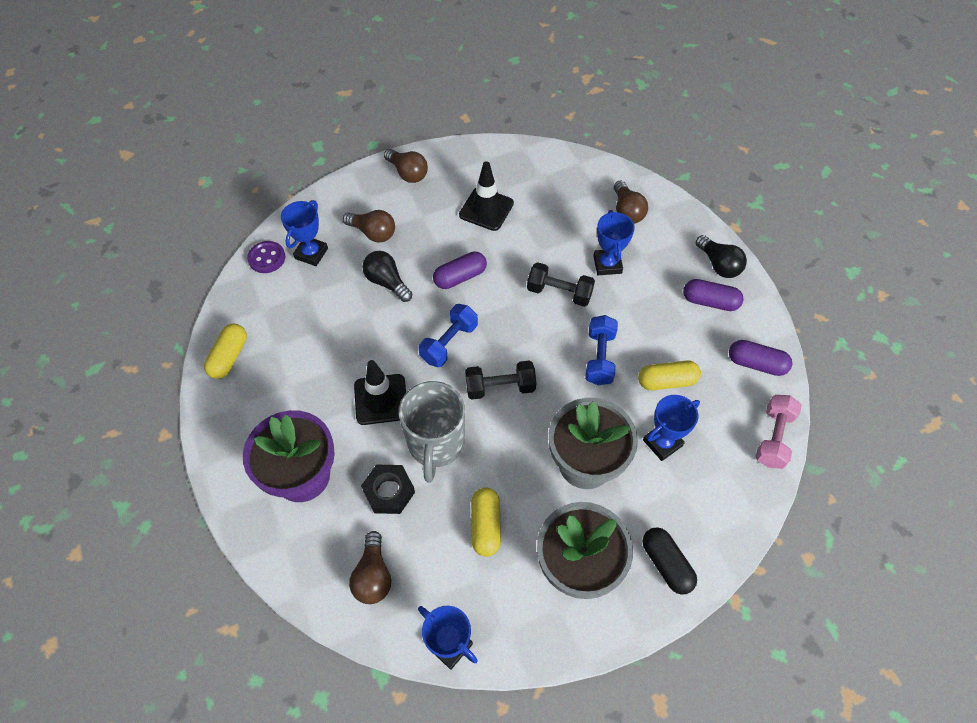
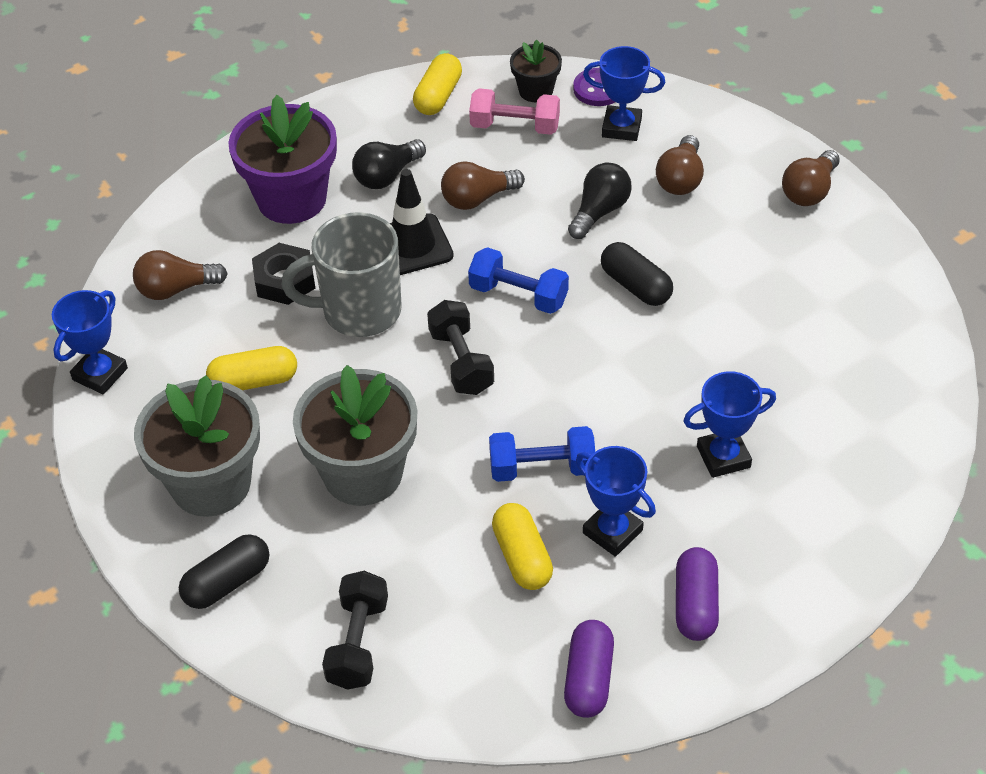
camera: 80 degrees right, 10 degrees down
yellow capsule [204,323,247,379] -> yellow capsule turned 75 degrees counterclockwise [413,53,462,115]
purple capsule [433,251,487,289] -> black capsule [601,242,673,306]
black traffic cone [459,161,514,231] -> none
black dumbbell [527,262,595,307] -> black dumbbell moved to [322,571,388,690]
brown light bulb [614,180,648,224] -> brown light bulb moved to [441,161,525,210]
blue trophy [643,395,700,461] -> blue trophy moved to [576,446,656,557]
black light bulb [696,235,747,278] -> black light bulb moved to [352,139,426,189]
pink dumbbell [755,395,802,469] -> pink dumbbell moved to [469,88,560,135]
none -> black flower pot [510,40,562,102]

